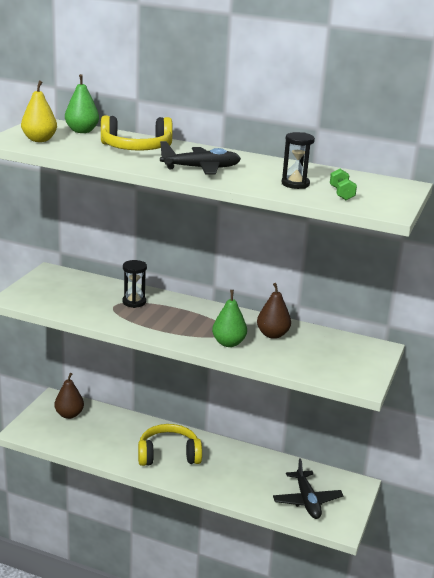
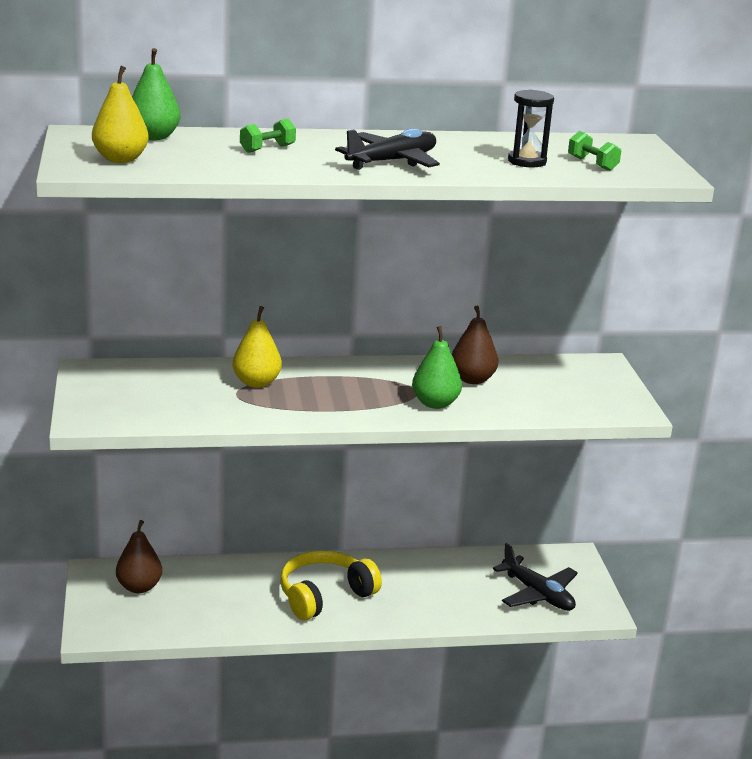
camera: 30 degrees left, 0 degrees up
yellow headphones [101,115,173,150] -> green dumbbell [240,119,296,153]
black hourglass [122,260,147,308] -> yellow pear [233,306,282,388]

